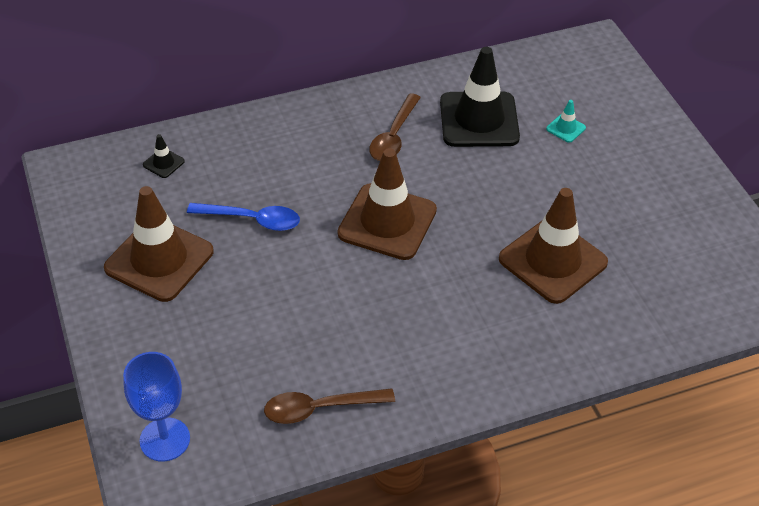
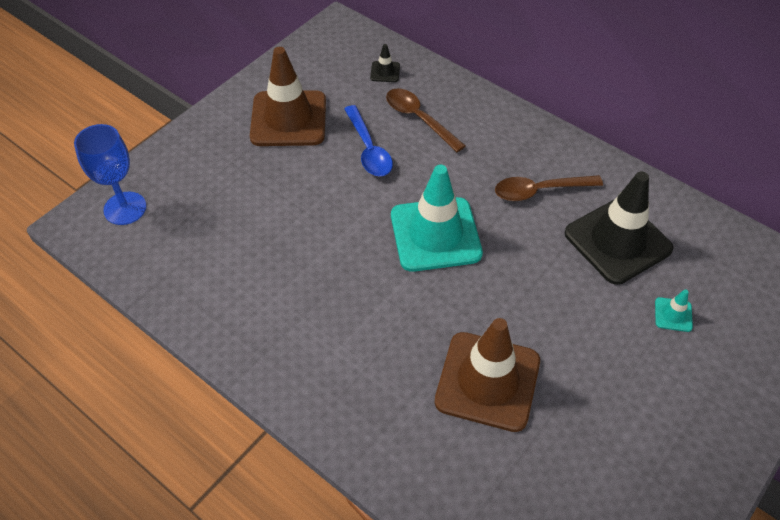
camera: 60 degrees right, 5 degrees up
brown spoon [264,388,395,424] -> brown spoon moved to [386,88,466,152]
brown traffic cone [338,148,437,260] -> turquoise traffic cone [391,165,483,272]

